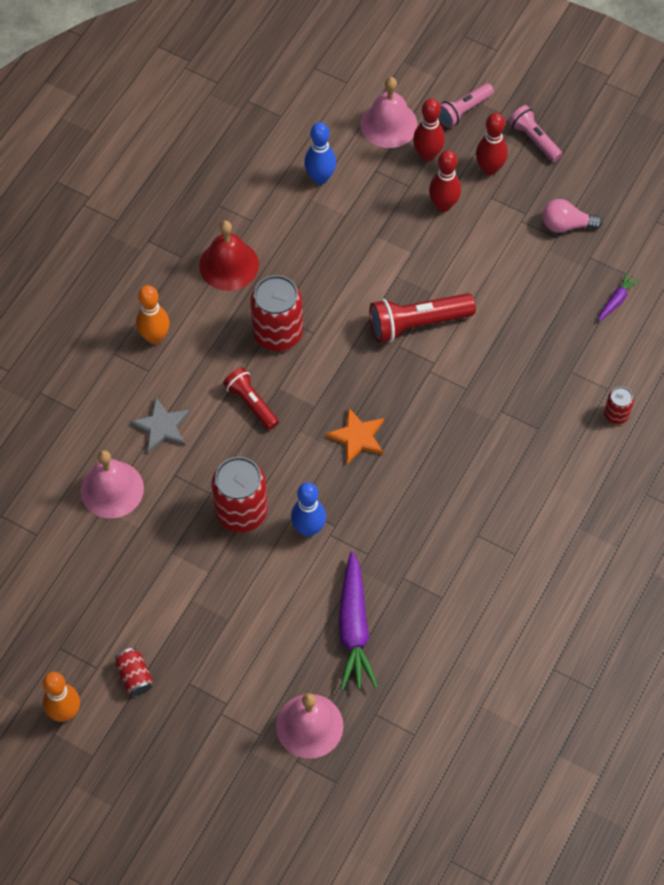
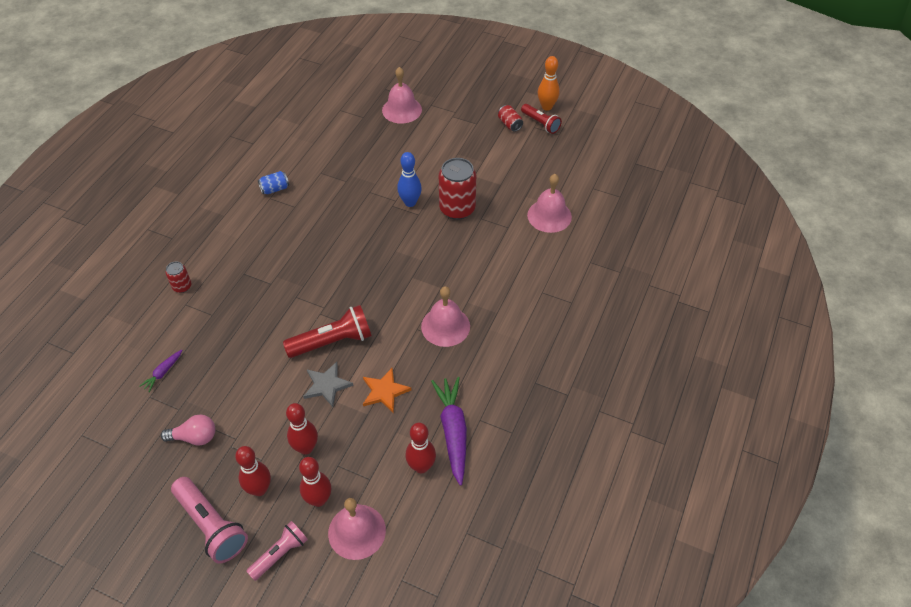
camera: 175 degrees right, 10 degrees down
grey star [130,397,190,453] -> grey star moved to [303,362,354,407]
orange bowling pin [136,285,170,344] -> none
red bell [199,221,259,291] -> none
red flashlight [223,368,279,430] -> red flashlight moved to [521,104,562,134]
red can [251,275,303,351] -> pink bell [421,286,470,347]
blue bowling pin [304,122,336,185] -> red bowling pin [406,423,436,473]
orange star [325,407,384,464] -> orange star moved to [363,368,411,413]
purple carrot [338,551,378,690] -> purple carrot moved to [431,377,467,486]
pink flashlight [509,105,562,162] -> pink flashlight [171,477,248,563], size x1.57
none -> blue can [258,171,289,194]

